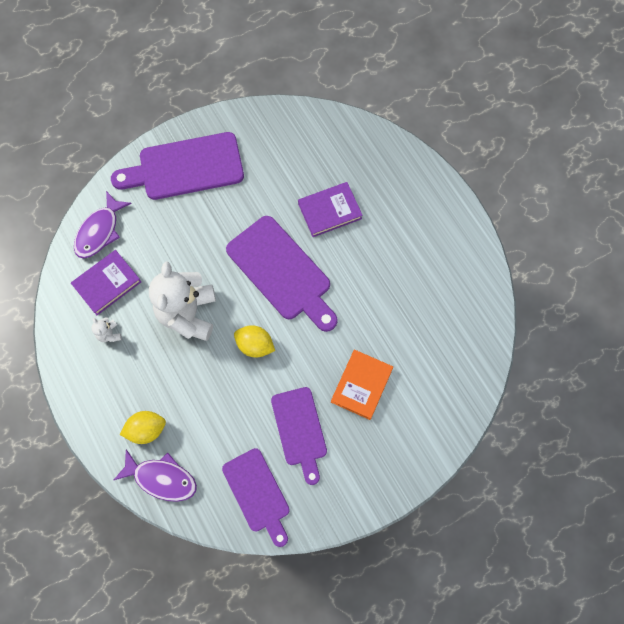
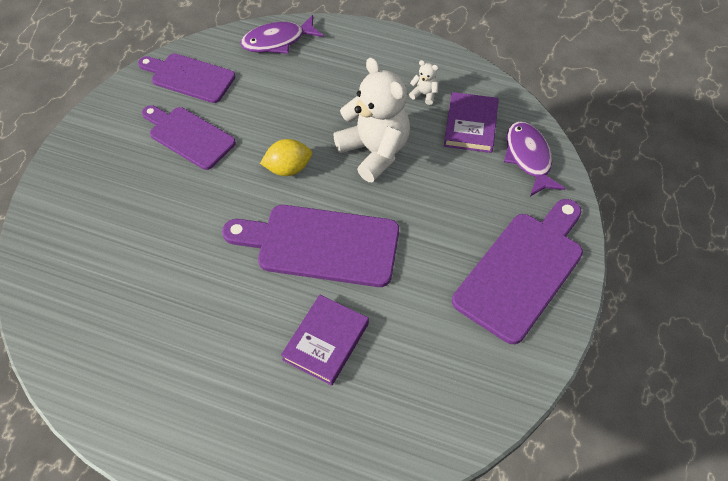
camera: 140 degrees right, 15 degrees down
yellow lemon [120,411,166,444] -> none
orange book [331,350,393,420] -> none

